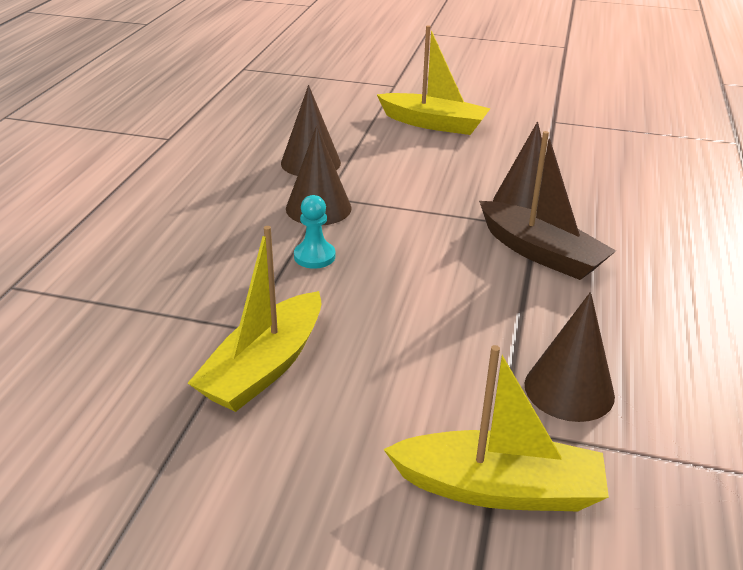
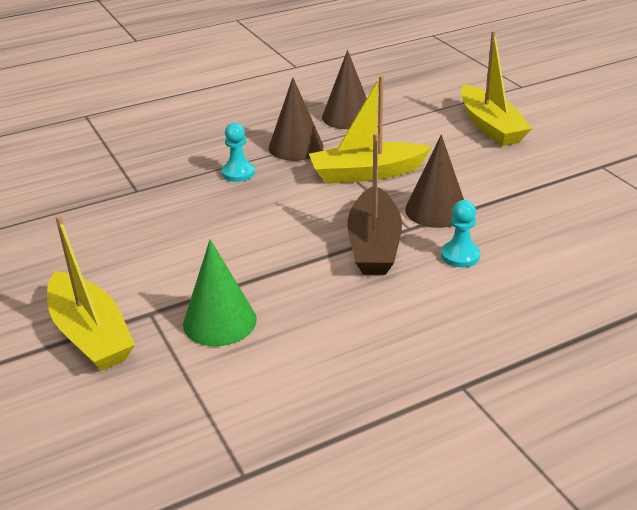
camera: 50 degrees right, 0 degrees up
yellow boat [188,226,321,412] -> yellow boat moved to [309,75,432,184]
brown cone [525,292,615,422] -> green cone [183,239,257,346]
none -> turquoise pawn [441,200,480,267]

